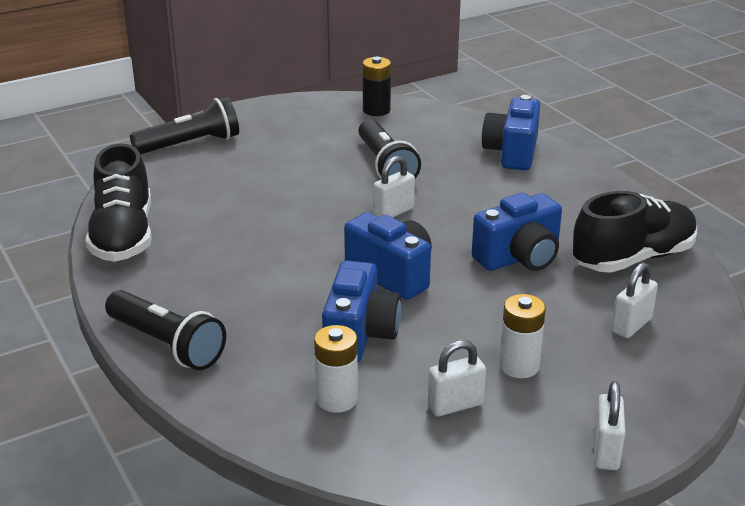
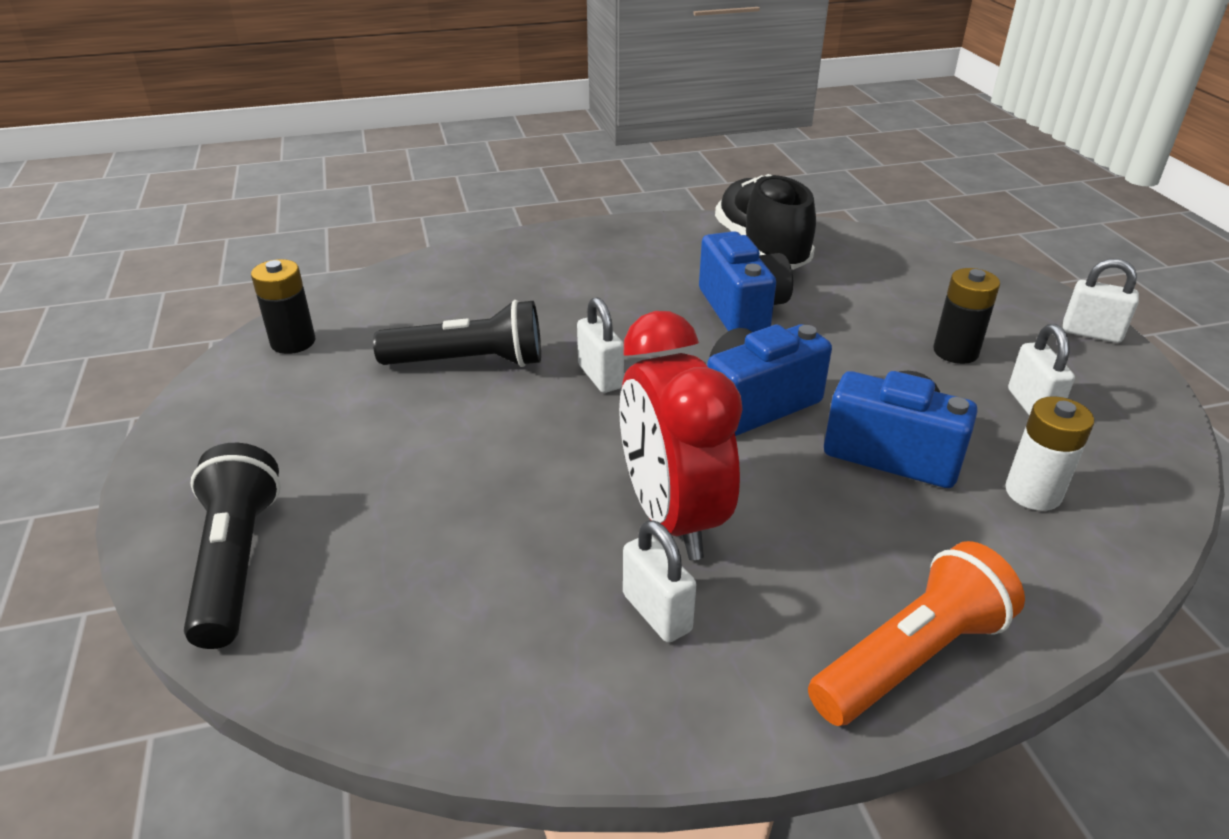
camera: 75 degrees left, 5 degrees up
black shoe [85,143,152,262] -> none
black flashlight [105,290,226,370] -> orange flashlight [808,541,1025,726]
blue camera [482,95,540,170] -> none
white battery [499,294,546,378] -> black battery [933,268,1000,364]
white padlock [612,262,658,338] -> white padlock moved to [623,520,696,643]
none -> red clock [619,311,743,560]

